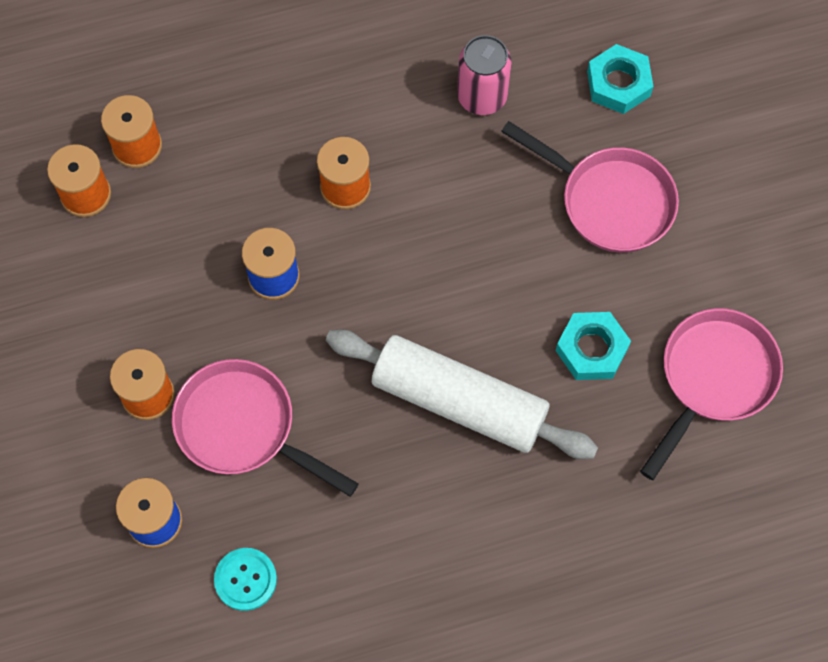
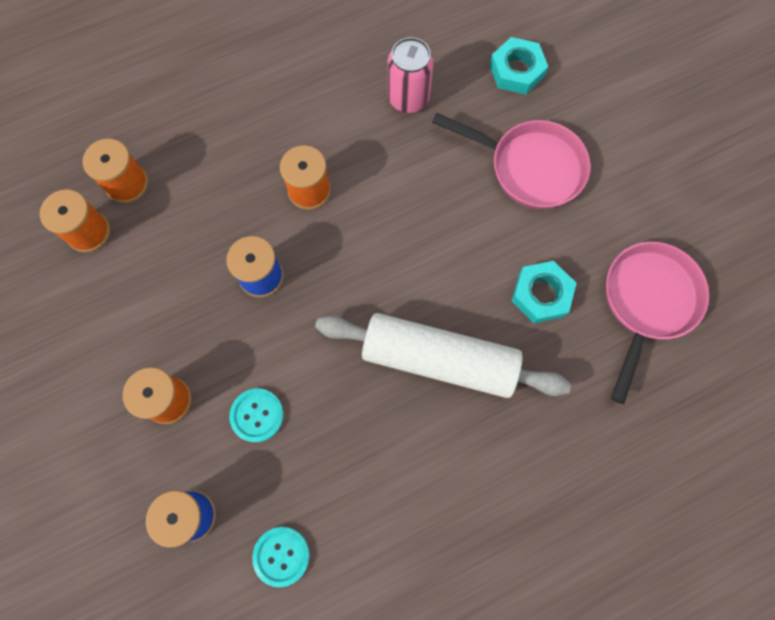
camera: 10 degrees left, 5 degrees up
pink pan [172,359,359,497] -> turquoise button [229,388,284,442]

